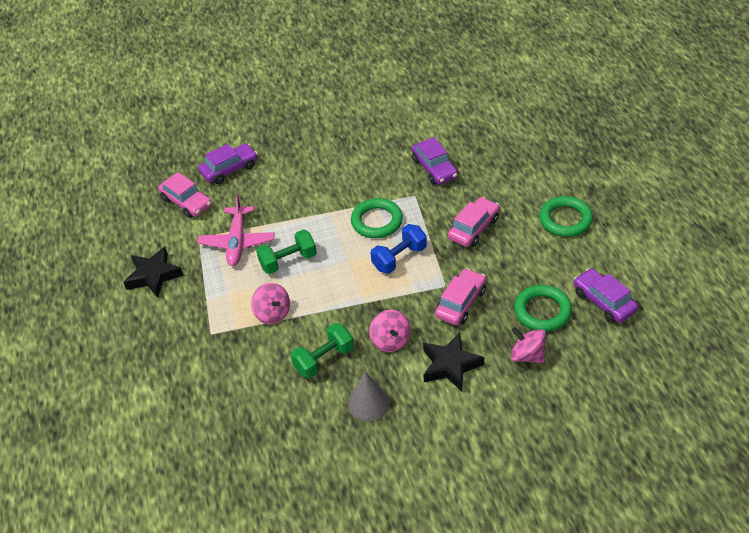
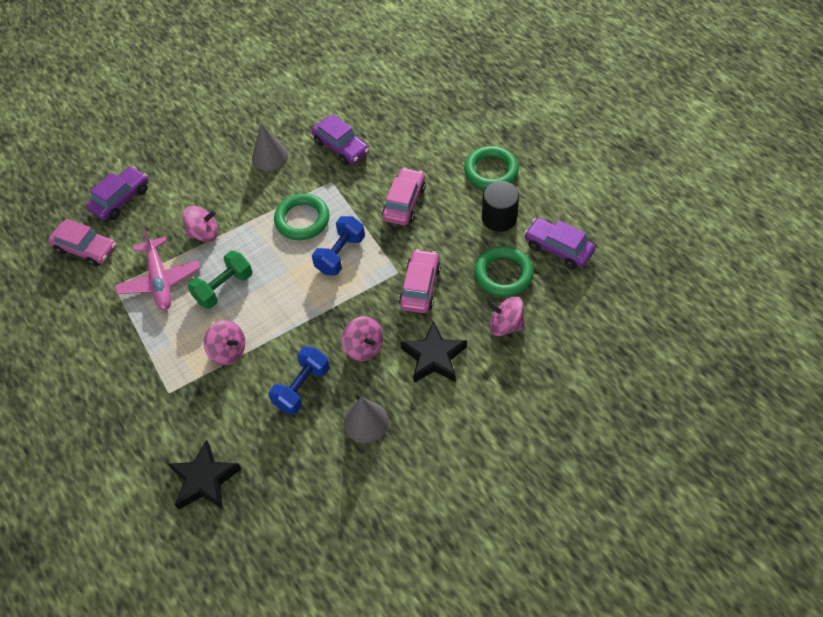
camera: 20 degrees left, 10 degrees up
black star [124,247,183,298] -> black star moved to [168,440,241,510]
green dumbbell [291,323,354,379] -> blue dumbbell [269,346,330,415]
none -> pink spinning top [183,206,218,242]
none -> grey cone [252,123,289,171]
none -> black cylinder [482,181,519,232]

